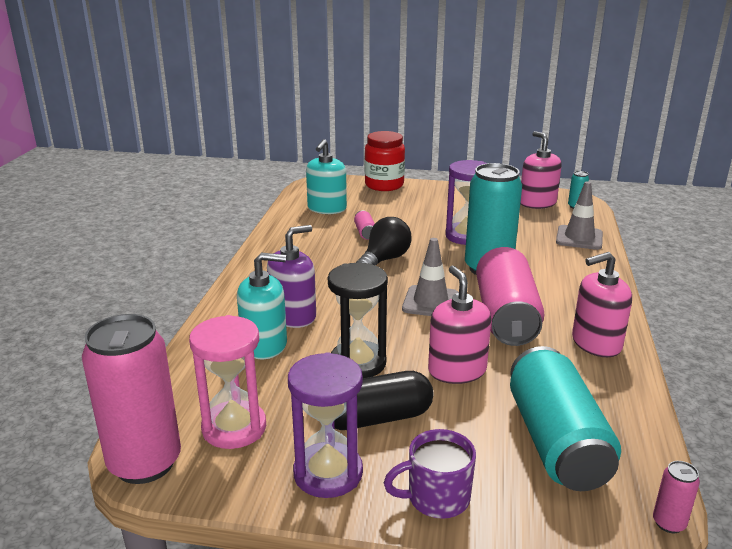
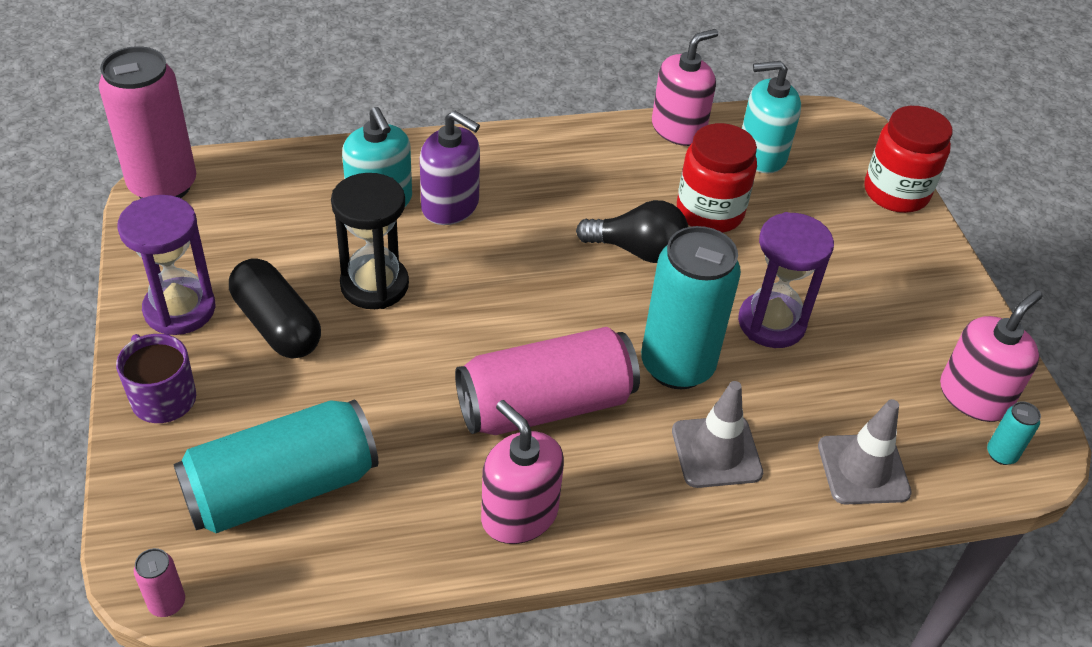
camera: 65 degrees right, 20 degrees up
pink hourglass [189,315,266,449] -> none
pink can [354,210,375,240] -> red jar [677,123,757,233]
grey traffic cone [402,238,459,316] -> grey traffic cone moved to [672,381,763,488]
pink soap dispenser [428,266,491,384] -> pink soap dispenser moved to [652,29,718,146]

